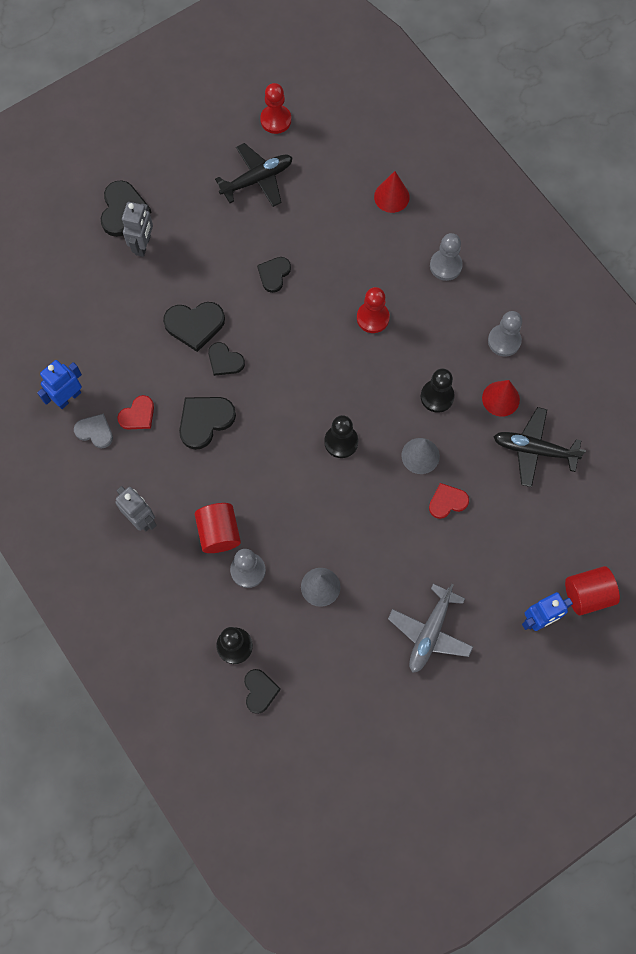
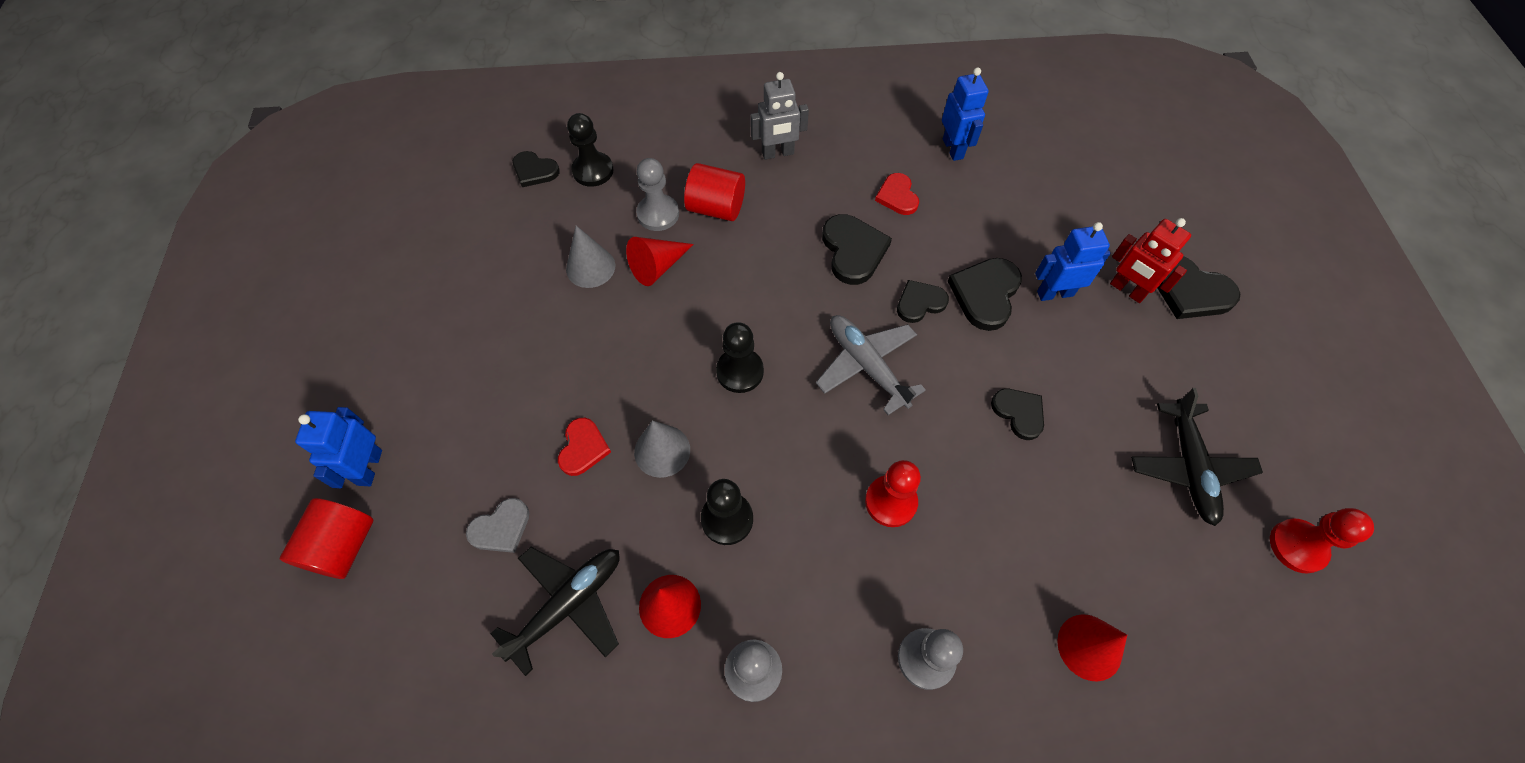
camera: 120 degrees right, 10 degrees down
grey heart [74,413,113,448] -> grey heart moved to [466,498,529,553]
grey robot [122,202,153,257] -> red robot [1110,218,1191,303]
grey plane [388,584,473,673] -> grey plane moved to [816,315,926,415]
none -> red cone [626,237,694,286]
none -> blue robot [1035,222,1110,301]

